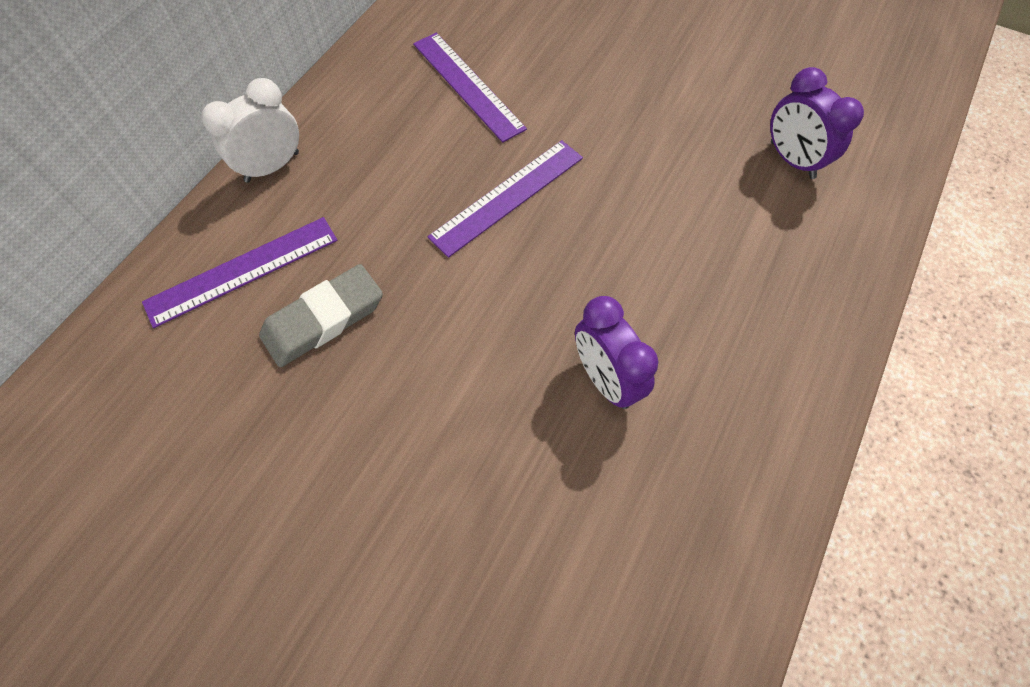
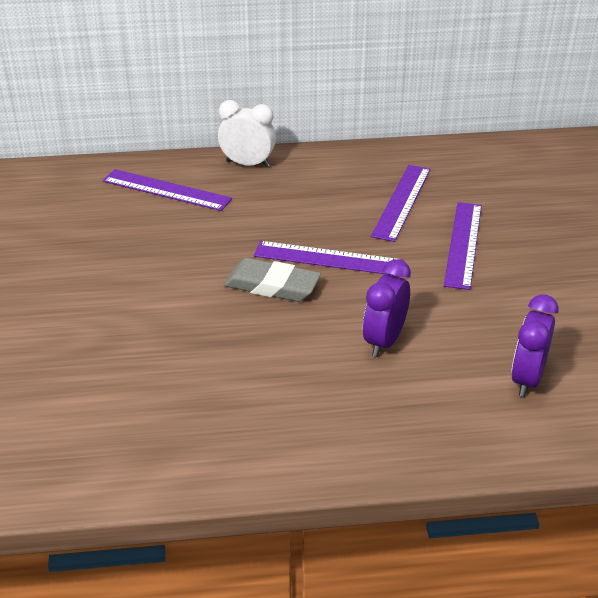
camera: 55 degrees right, 25 degrees down
grey eraser [259,264,383,367] -> grey eraser moved to [224,258,321,302]
purple clock [575,296,658,409] -> purple clock moved to [363,259,411,357]
none -> purple ruler [444,202,482,290]

